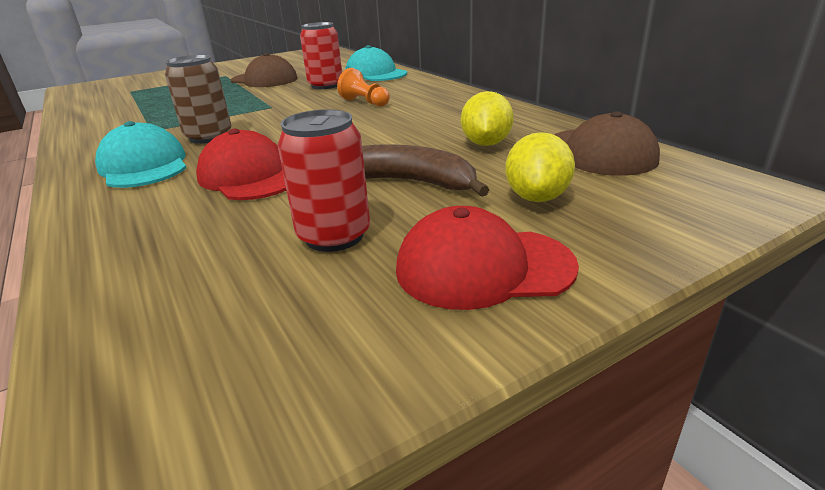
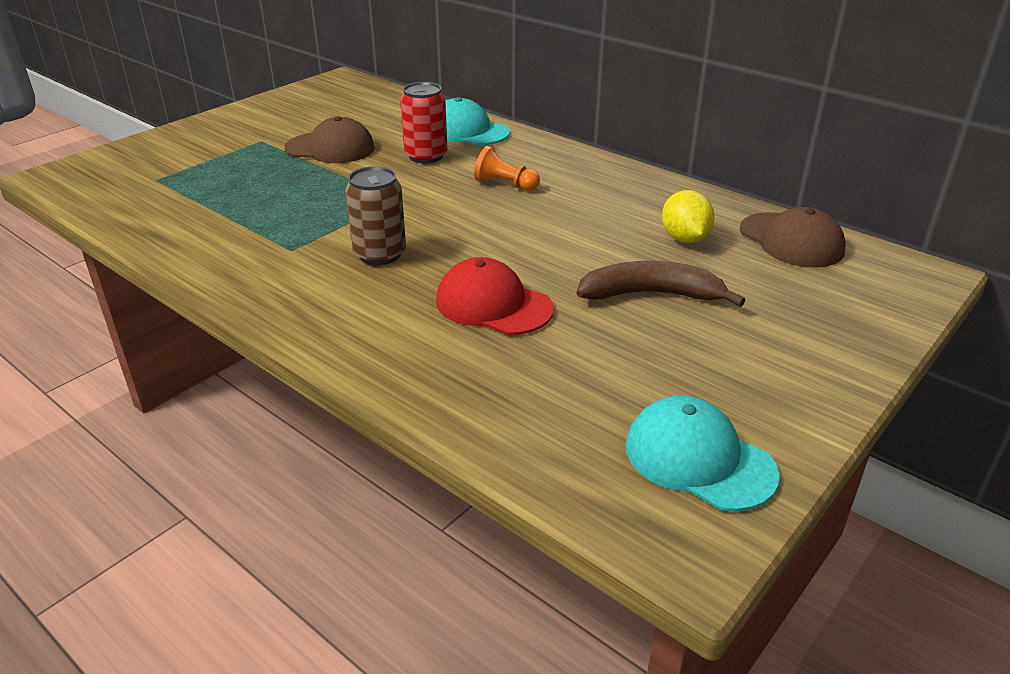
camera: 20 degrees left, 5 degrees up
turquoise cap [95,121,186,188] -> turquoise cap moved to [626,396,780,512]
red can [278,109,370,252] -> none
red cap [396,206,579,310] -> none
yellow lemon [505,132,575,202] -> none

